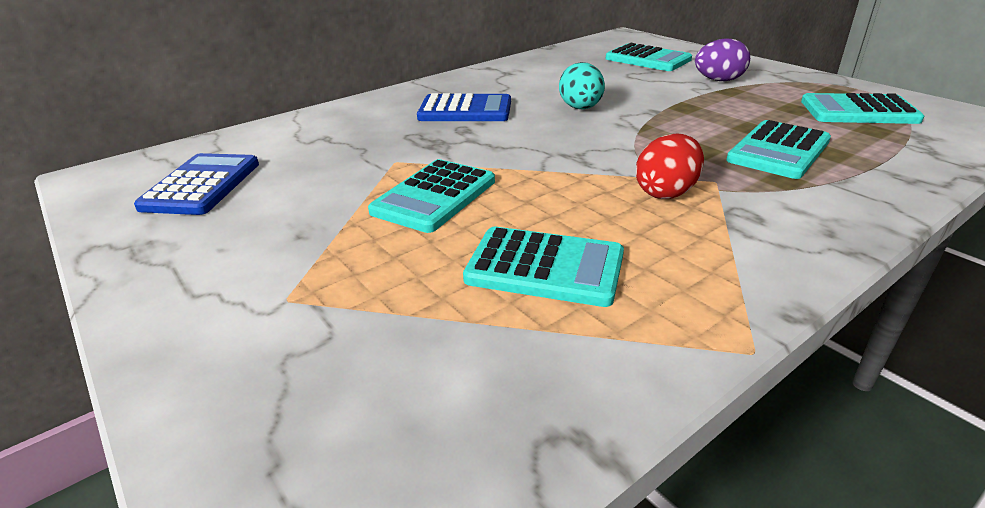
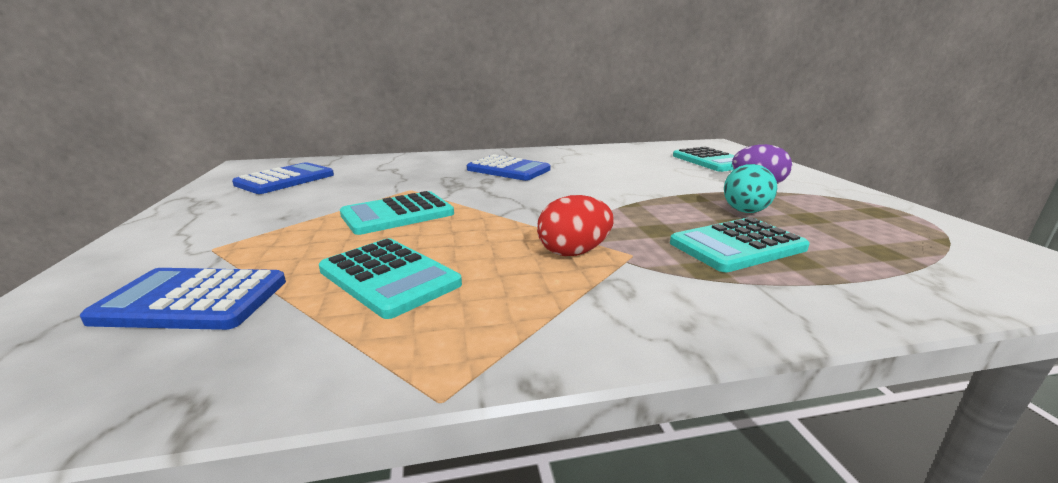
camera: 25 degrees right, 10 degrees down
turquoise egg [559,62,605,109] -> turquoise egg moved to [724,164,777,213]
turquoise calculator [801,93,924,124] -> none
none -> blue calculator [79,268,286,330]

